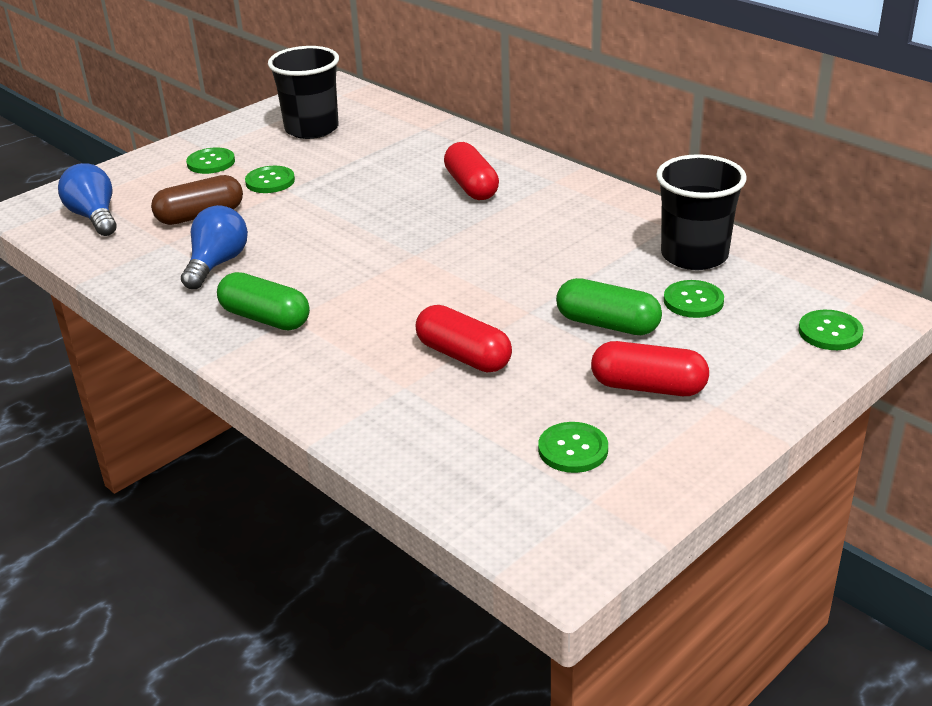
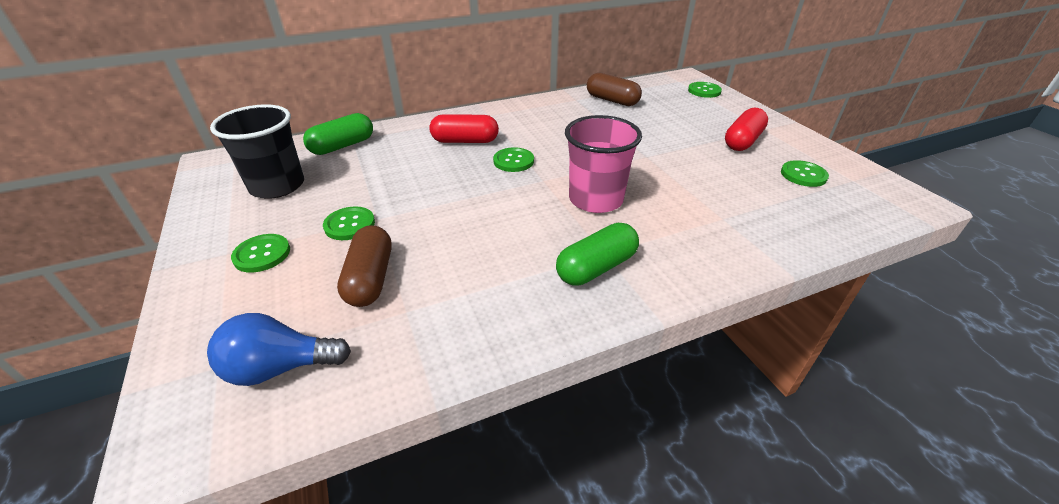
camera: 70 degrees left, 5 degrees up
blue light bulb [181,205,248,289] -> none
red capsule [416,305,512,373] -> none
green capsule [556,278,662,335] -> green capsule moved to [303,113,373,155]
black cup [656,154,747,270] -> brown capsule [587,73,642,106]
green button [664,280,724,318] -> green button moved to [493,147,534,172]
none -> pink cup [565,115,642,213]

